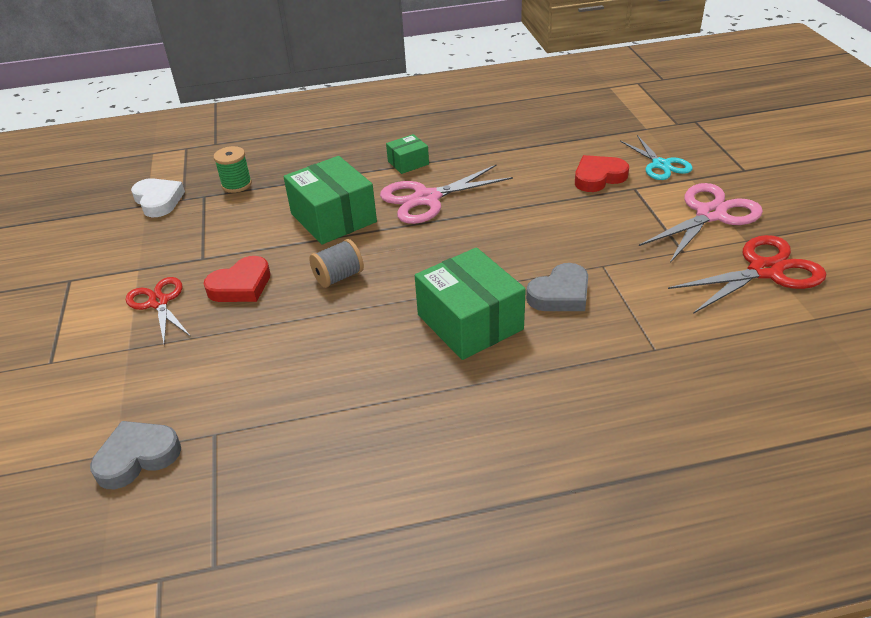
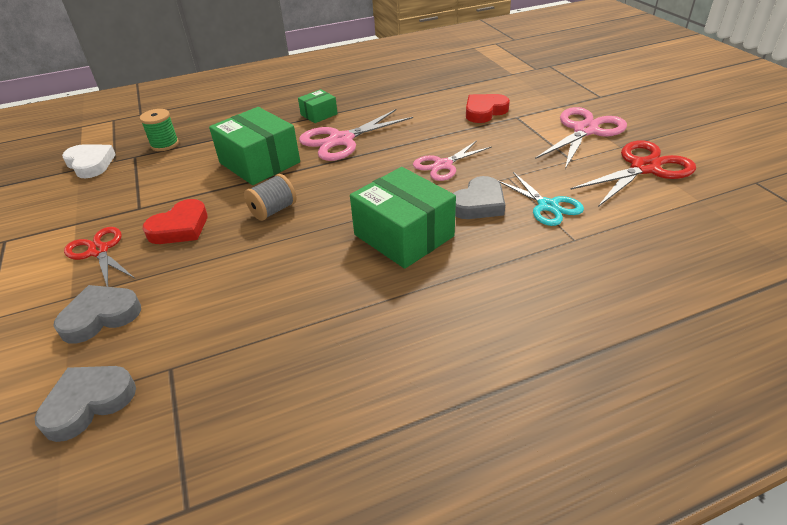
camera: 10 degrees left, 0 degrees up
turquoise scissors [620,135,693,180] -> turquoise scissors moved to [499,172,584,226]
none -> grey heart [53,285,141,344]
none -> pink scissors [413,141,492,181]

